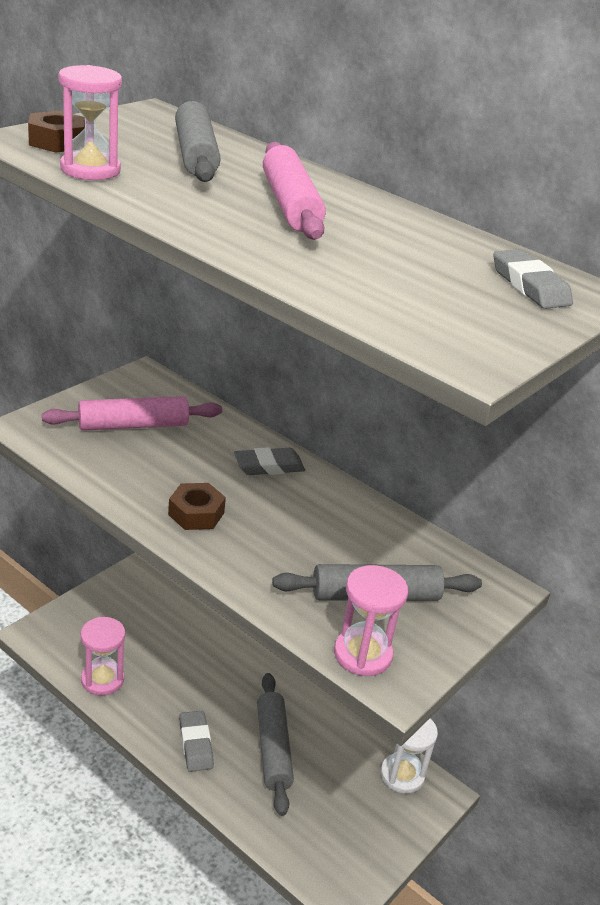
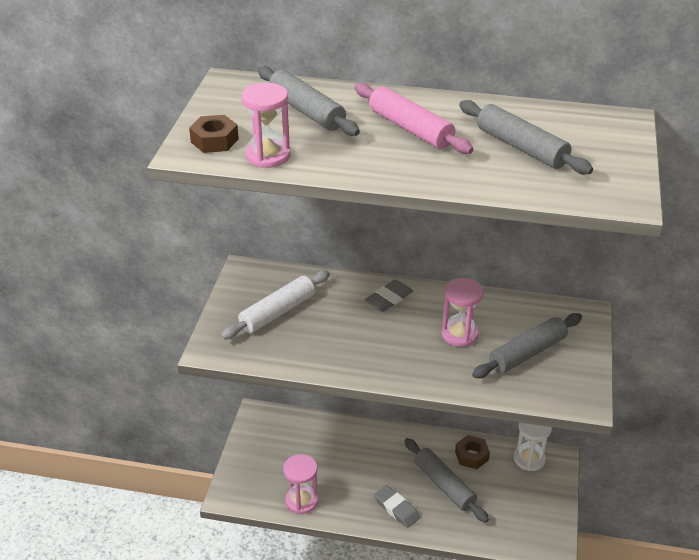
camera: 25 degrees left, 5 degrees up
pink rolling pin [42,396,222,431] -> white rolling pin [221,271,330,340]
brown nut [168,483,226,530] -> brown nut moved to [455,435,490,469]
pink hourglass [334,565,408,676] -> pink hourglass moved to [442,278,483,347]
grey eraser [493,249,573,309] -> none
none -> grey rolling pin [459,100,593,174]

